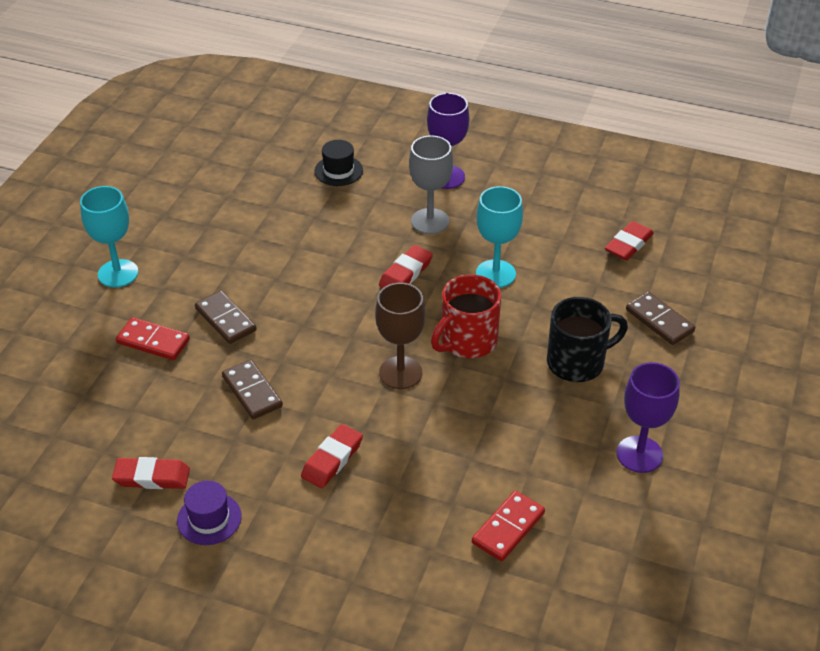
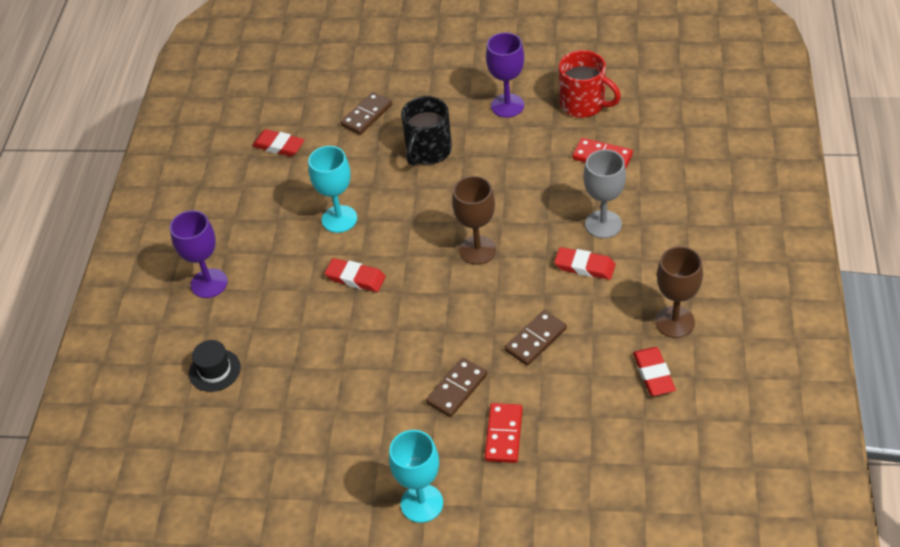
camera: 100 degrees left, 5 degrees up
purple hat [177,481,242,545] -> brown goblet [655,246,703,338]
grey goblet [409,135,453,234] -> grey goblet moved to [583,149,626,238]
red mug [431,274,501,358] -> red mug moved to [559,50,621,118]
black mug [547,297,628,382] -> black mug turned 120 degrees counterclockwise [401,96,452,166]

